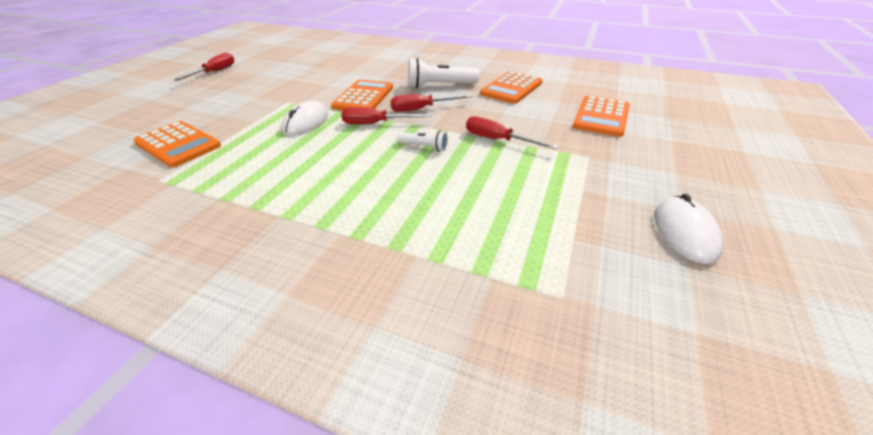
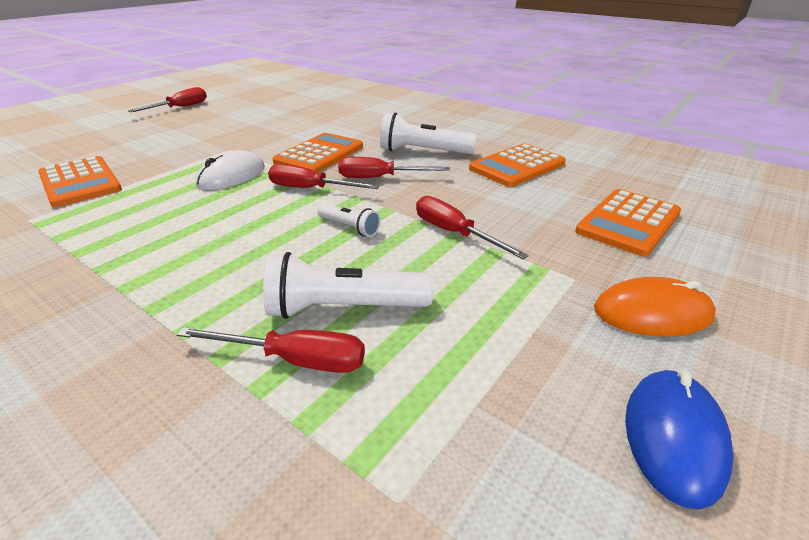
camera: 15 degrees right, 5 degrees down
white mouse [654,194,723,264] -> blue mouse [625,370,734,509]
none -> red screwdriver [176,327,365,373]
none -> white flashlight [263,252,434,319]
none -> orange mouse [594,277,716,337]

